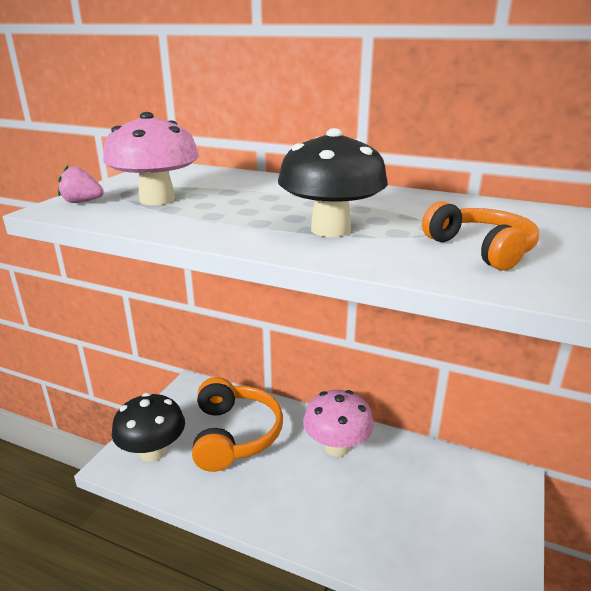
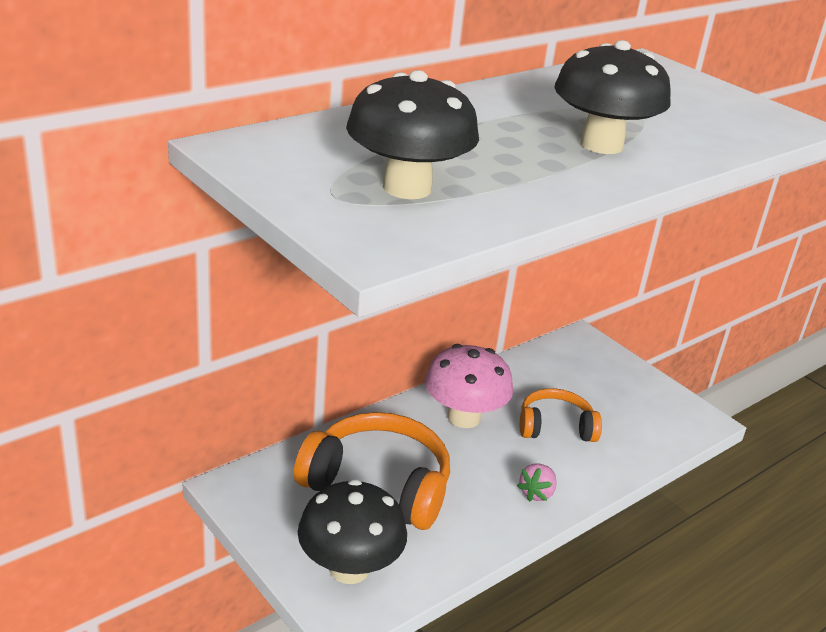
camera: 65 degrees left, 5 degrees up
pink strawberry [58,165,104,203] -> pink strawberry moved to [517,464,557,502]
pink mushroom [103,112,199,205] -> black mushroom [346,70,479,199]
orange headphones [422,201,539,271] -> orange headphones moved to [520,388,602,442]

